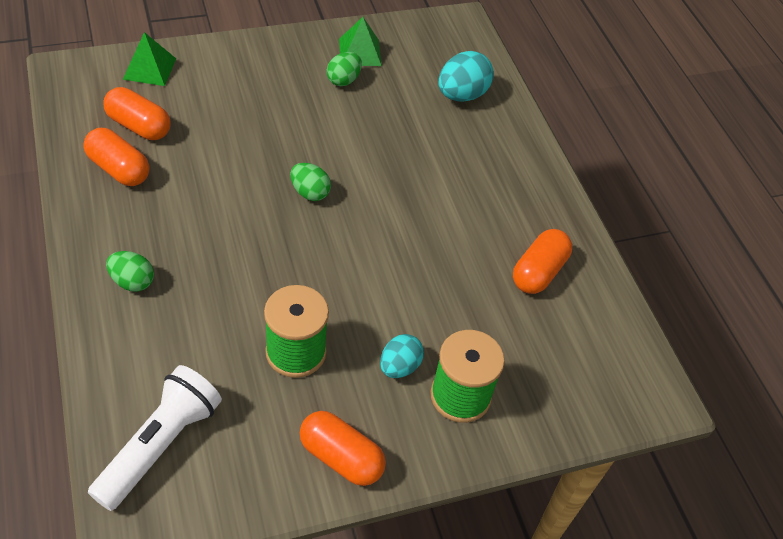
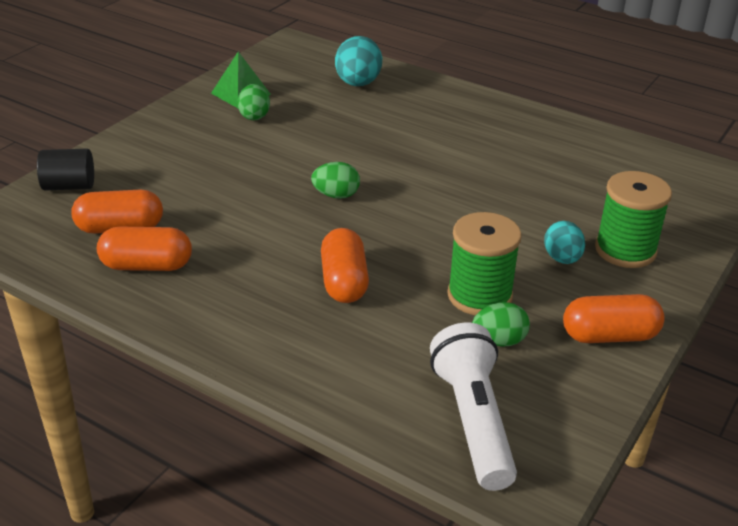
camera: 35 degrees left, 15 degrees down
green egg [106,251,154,292] -> green egg moved to [472,302,530,346]
green pyramid [123,32,176,86] -> black cylinder [37,148,94,191]
orange capsule [513,229,572,294] -> orange capsule moved to [321,228,369,303]

